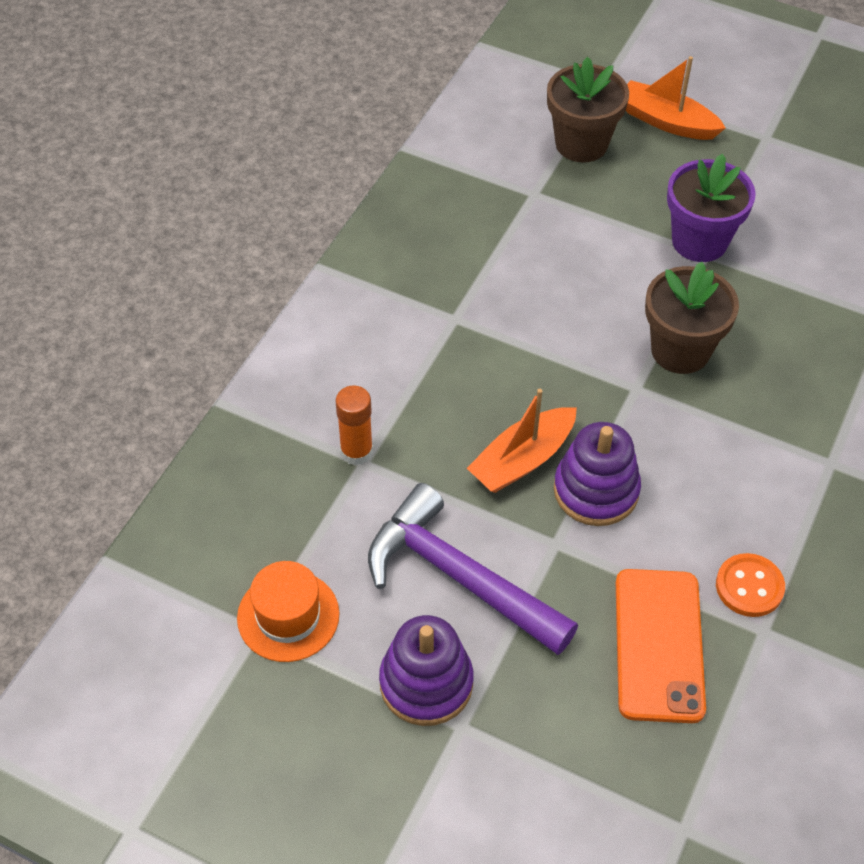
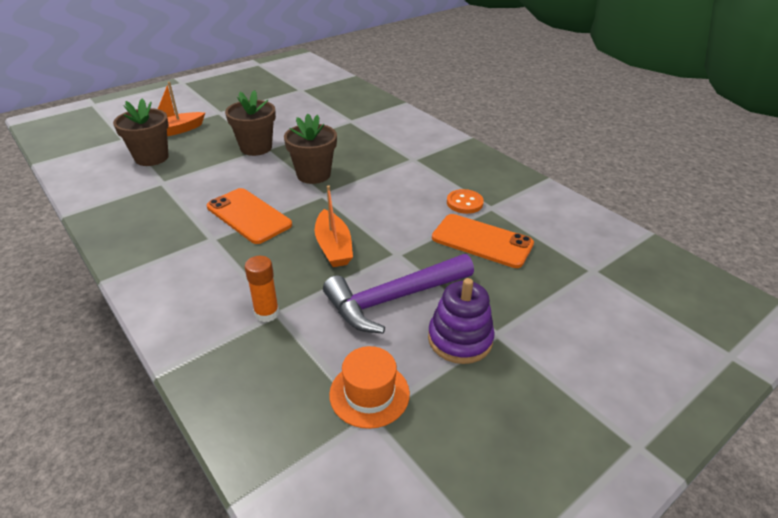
camera: 65 degrees left, 15 degrees down
purple stacking toy [554,422,641,526] -> none
purple flower pot [667,154,756,262] -> brown flower pot [225,90,276,156]
none -> orange phone [207,188,292,244]

